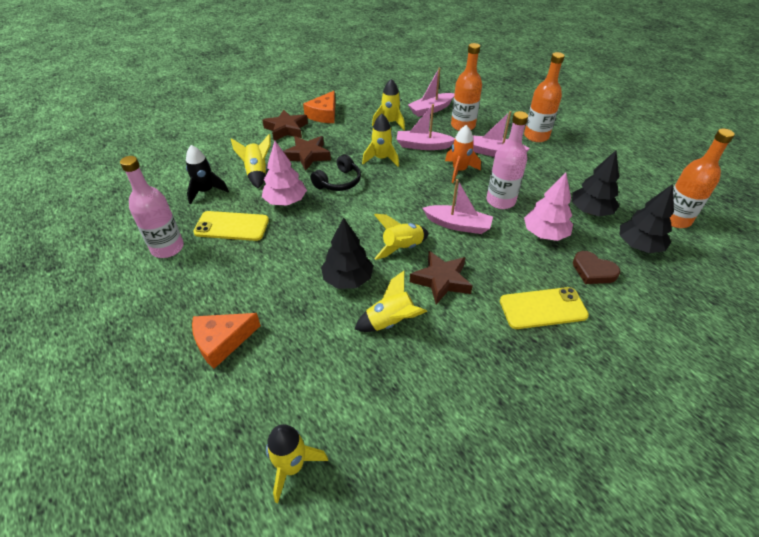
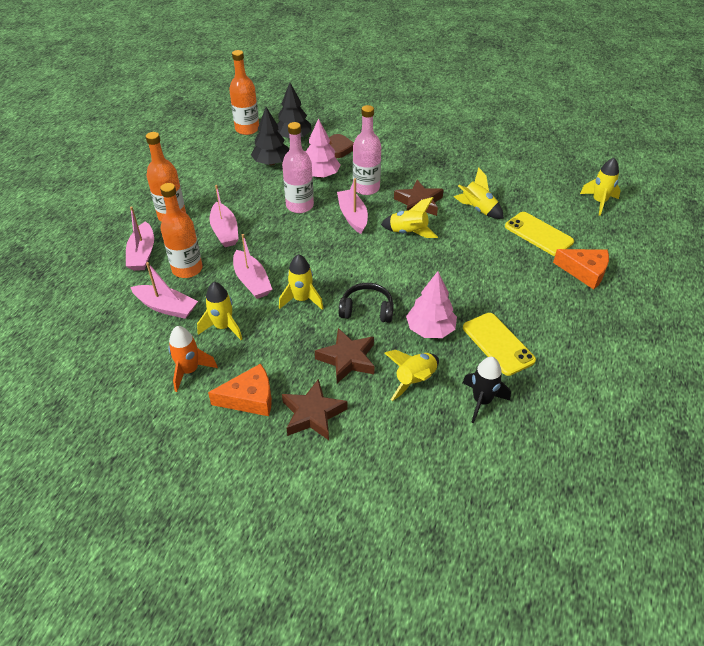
camera: 125 degrees left, 0 degrees up
pink bottle [120,156,184,258] -> pink bottle moved to [353,105,381,195]
black tree [321,217,373,289] -> none
orange rocket [445,125,481,183] -> orange rocket moved to [168,326,218,392]
yellow phone [500,287,589,329] -> yellow phone moved to [505,212,574,256]
none -> pink boat [126,206,154,271]

